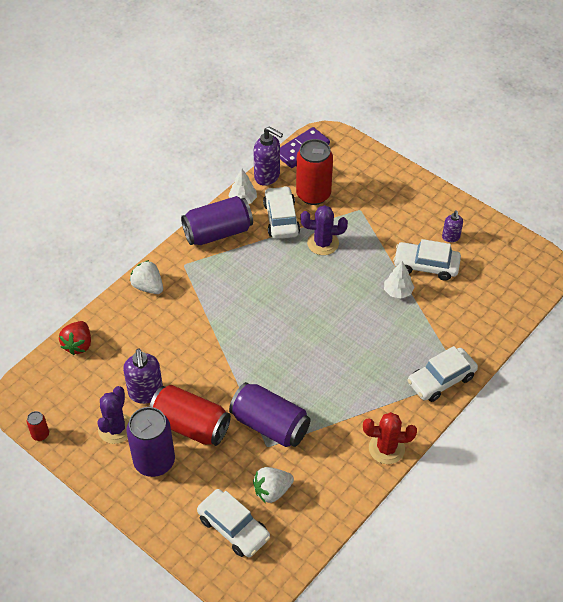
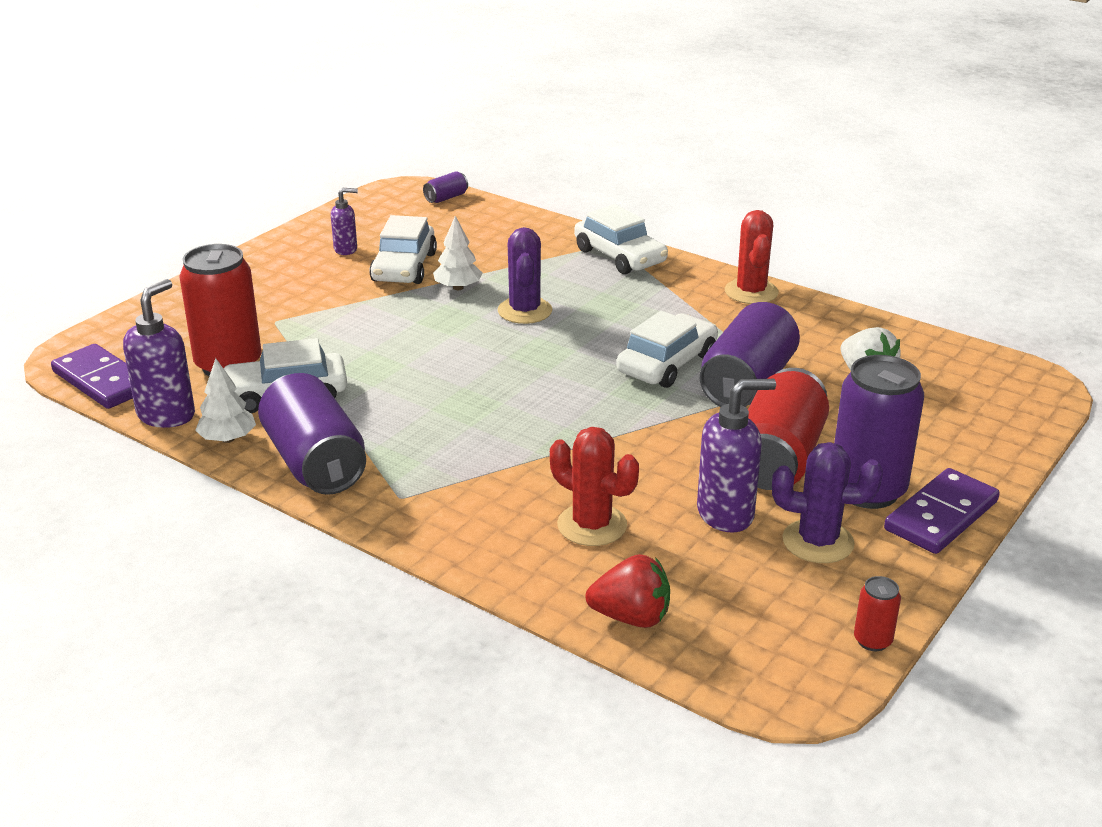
camera: 95 degrees left, 20 degrees down
white strawberry [130,260,163,294] -> none
white car [197,489,270,557] -> white car moved to [616,311,718,388]
purple cactus [301,205,348,255] -> purple cactus moved to [497,227,552,324]
none -> purple can [423,171,468,203]
none -> red cactus [550,427,639,546]
none -> purple domino [884,468,1000,554]

